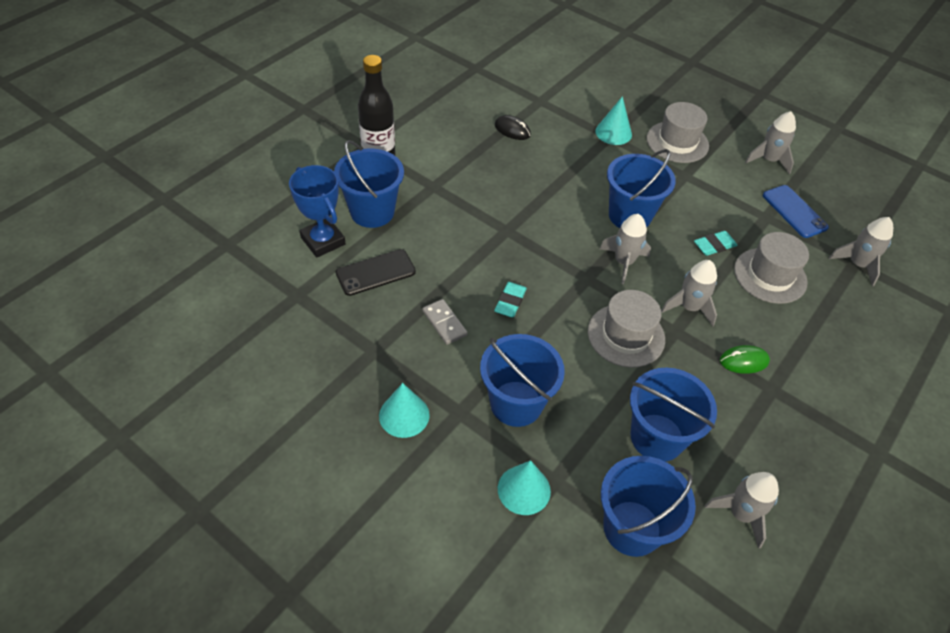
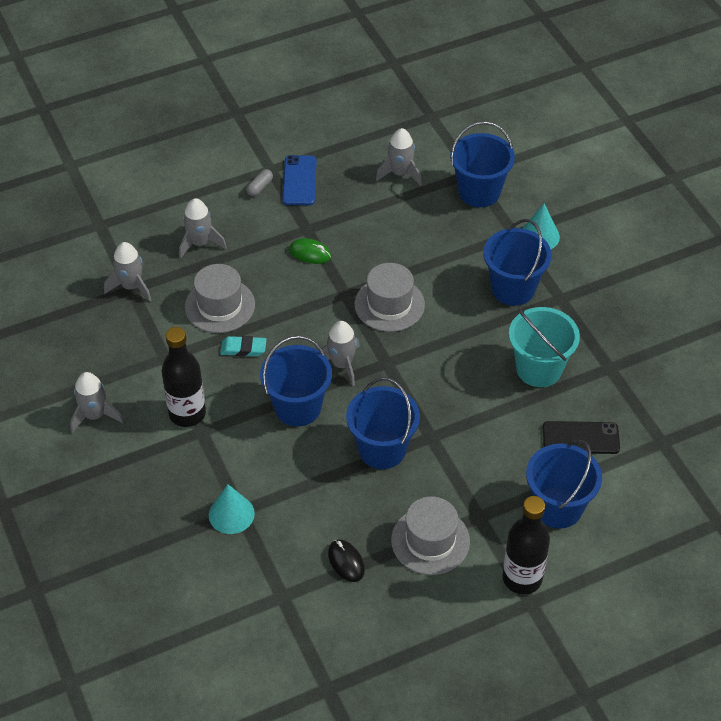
camera: 150 degrees left, 0 degrees up
blue trophy [289,165,346,258] -> none
turquoise cone [379,383,430,438] -> none
grey domino [422,299,467,345] -> turquoise bucket [509,307,580,387]
turquoise eraser [494,282,527,317] -> none
blue bucket [630,368,717,462] -> blue bucket moved to [346,377,420,469]
grey hat [646,102,709,163] -> grey hat moved to [391,496,470,575]
grey rocket [661,260,717,326] -> grey rocket moved to [179,198,227,258]
blue phone [763,185,829,238] -> blue phone moved to [282,155,317,205]
none -> black bottle [161,327,206,427]
none -> grey capsule [247,169,273,196]

